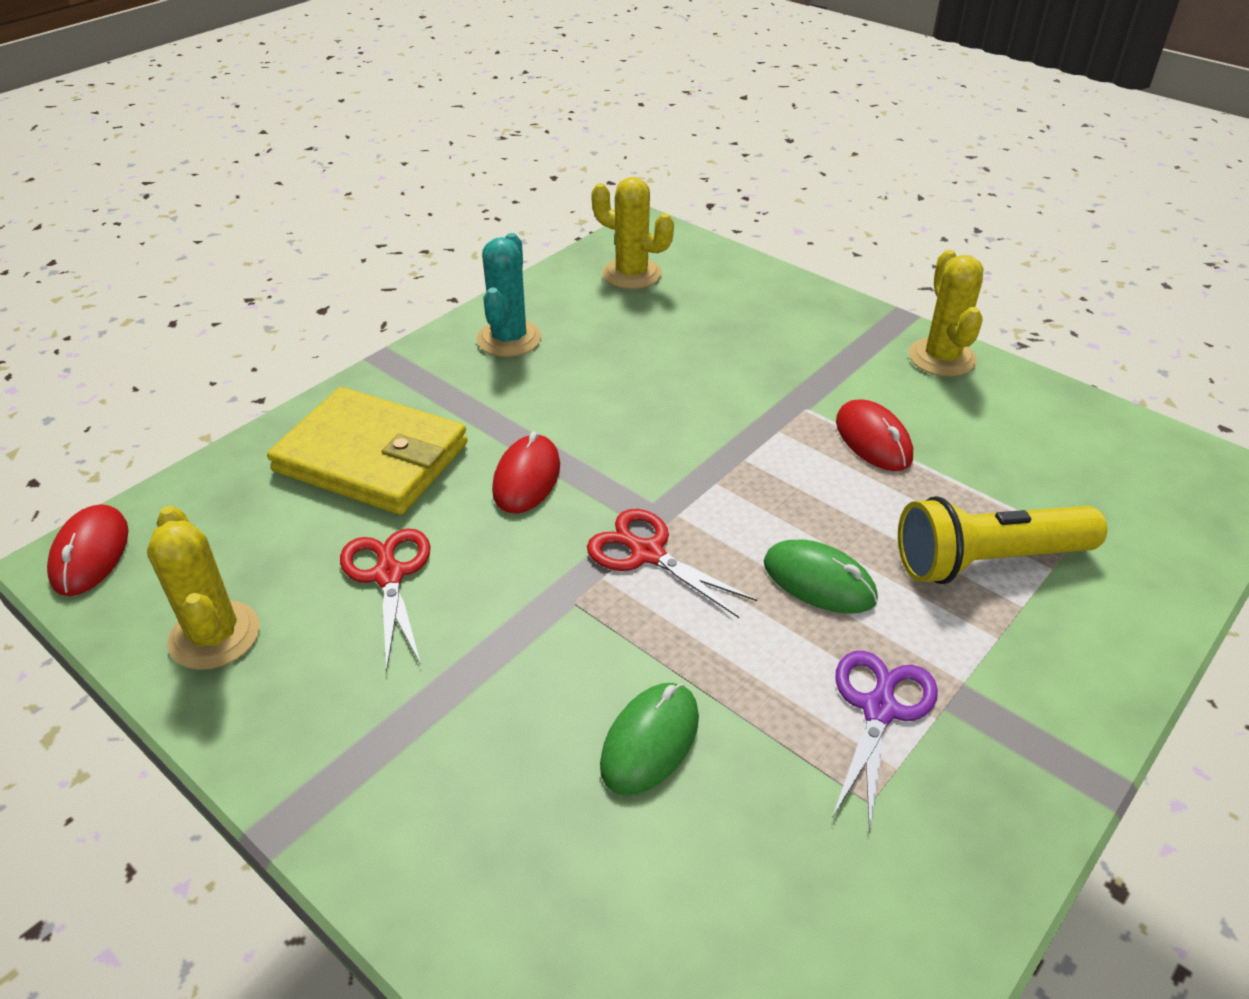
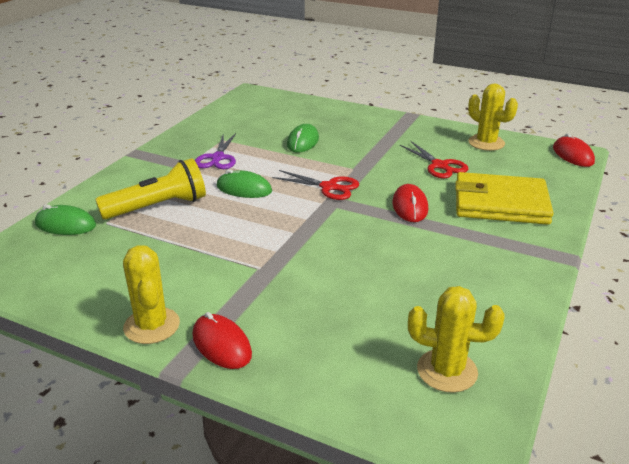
camera: 165 degrees right, 10 degrees down
turquoise cactus [477,233,542,357] -> none
red mouse [836,399,913,471] -> red mouse moved to [192,312,252,369]
none -> green mouse [35,204,96,235]

